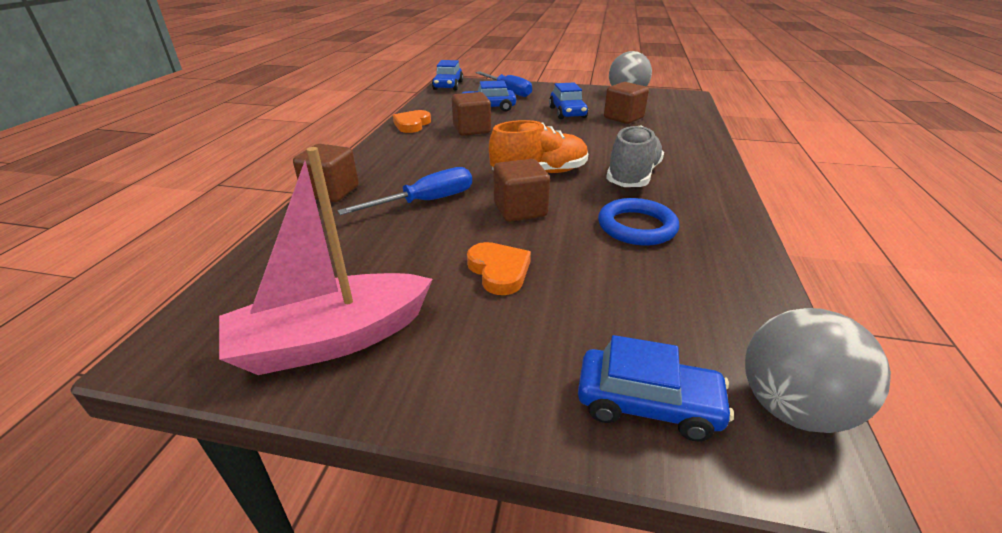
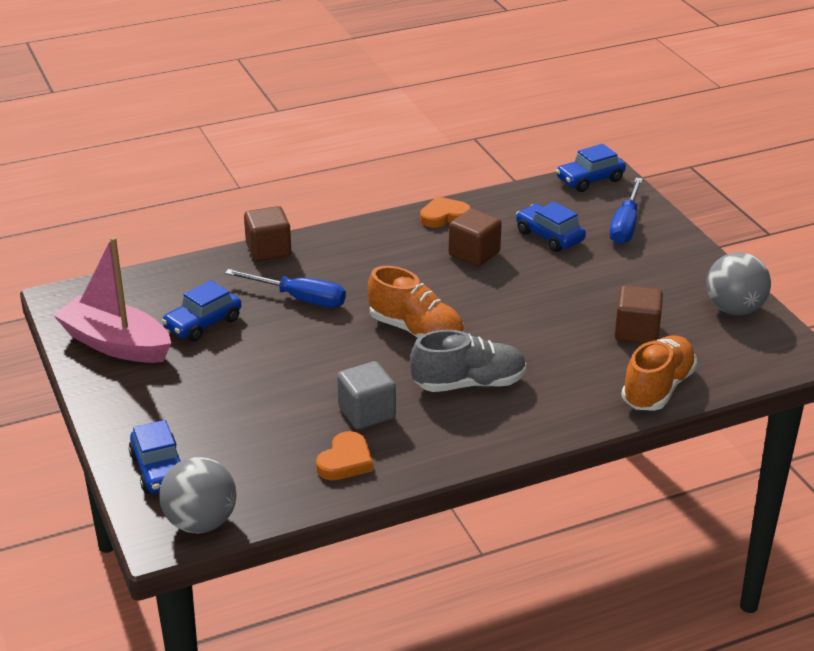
camera: 55 degrees right, 0 degrees up
orange heart [467,242,531,295] -> orange heart moved to [316,431,373,480]
brown cube [494,159,550,222] -> none
blue car [549,83,588,119] -> blue car moved to [162,280,241,342]
blue ring [598,198,679,245] -> grey cube [337,361,396,429]
none -> orange shoe [621,335,697,411]

